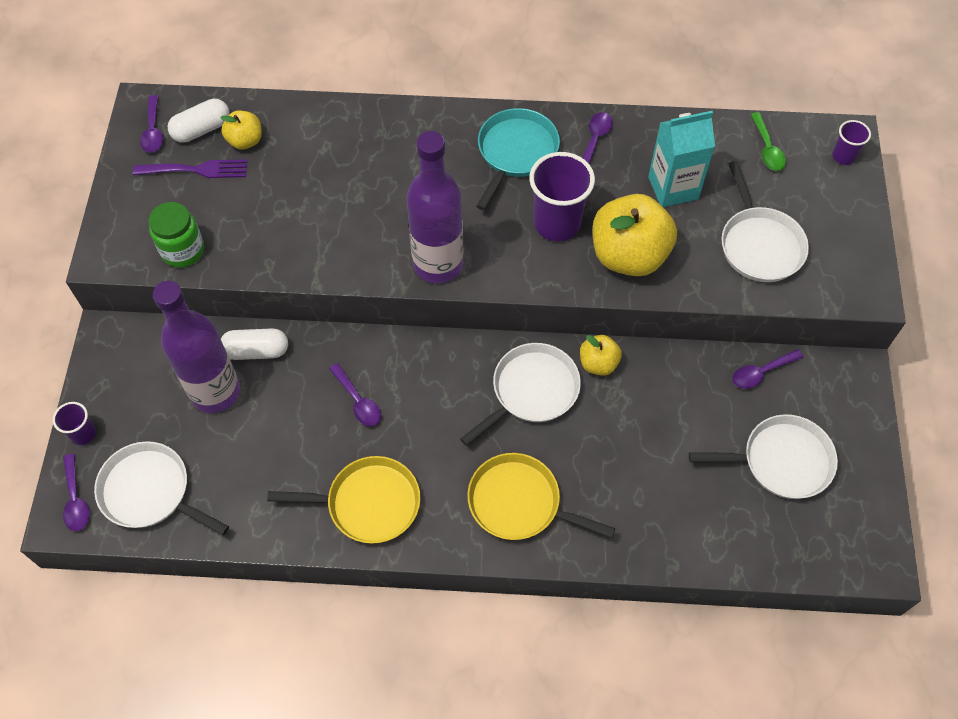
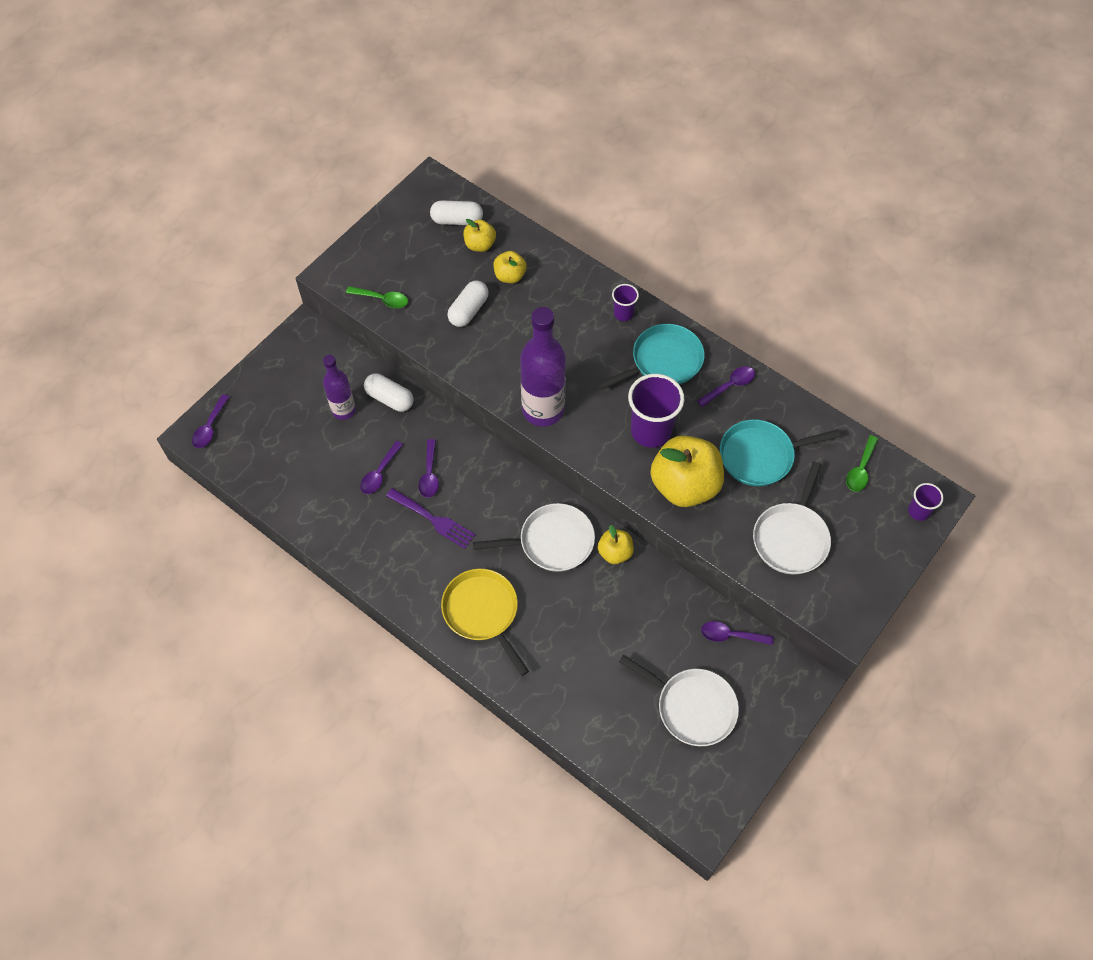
camera: 35 degrees right, 0 degrees up
purple cup [53,402,96,445] -> purple cup moved to [612,284,639,321]
white pan [94,441,229,535] -> none
purple fork [133,159,247,178] -> purple fork moved to [386,488,475,549]
purple spoon [140,95,163,153] -> purple spoon moved to [360,441,403,494]
green jar [149,202,204,268] -> green spoon [346,286,408,308]
purple bottle [153,281,240,413] -> purple bottle [323,355,356,420], size x0.60
yellow pan [267,456,421,544] -> none
turquoise carton [648,111,715,207] -> turquoise pan [720,419,841,486]
none -> white capsule [447,281,489,327]
none -> yellow apple [493,251,527,283]

